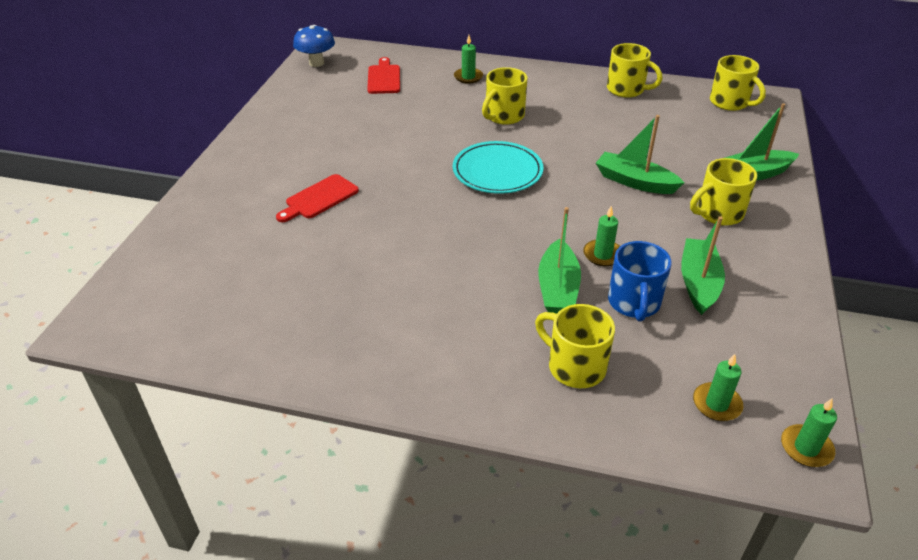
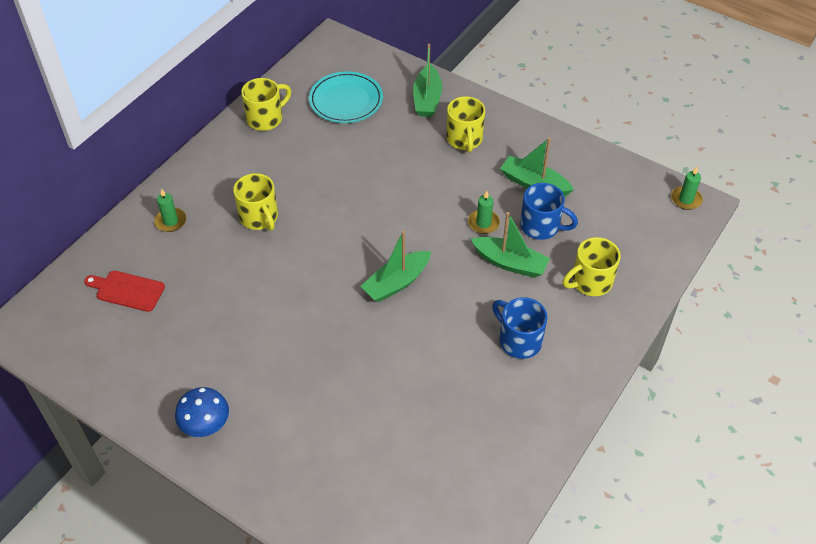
camera: 70 degrees left, 10 degrees up
red cutting board [276,174,359,222] -> none
blue mushroom [293,25,335,67] -> blue mushroom moved to [175,387,229,437]
turquoise plate [453,141,544,194] -> turquoise plate moved to [309,71,383,123]
green boat [596,115,685,194] -> green boat moved to [360,231,431,302]
green candle [693,354,743,421] -> none
yellow mug [710,55,766,111] -> none
none -> blue mug [492,297,548,359]

